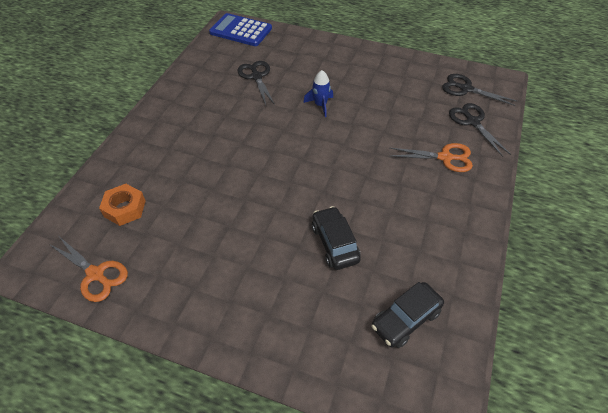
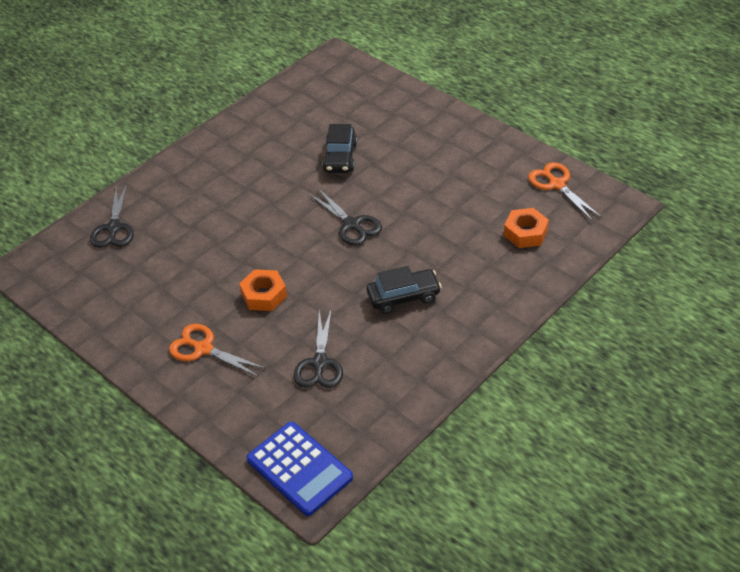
camera: 155 degrees left, 5 degrees down
blue rocket [303,70,333,117] -> orange nut [239,269,287,311]
black car [371,282,444,348] -> black car moved to [367,266,442,314]
orange scissors [390,143,473,172] -> orange scissors moved to [169,324,266,377]
black scissors [442,74,517,106] -> black scissors moved to [309,188,382,246]

